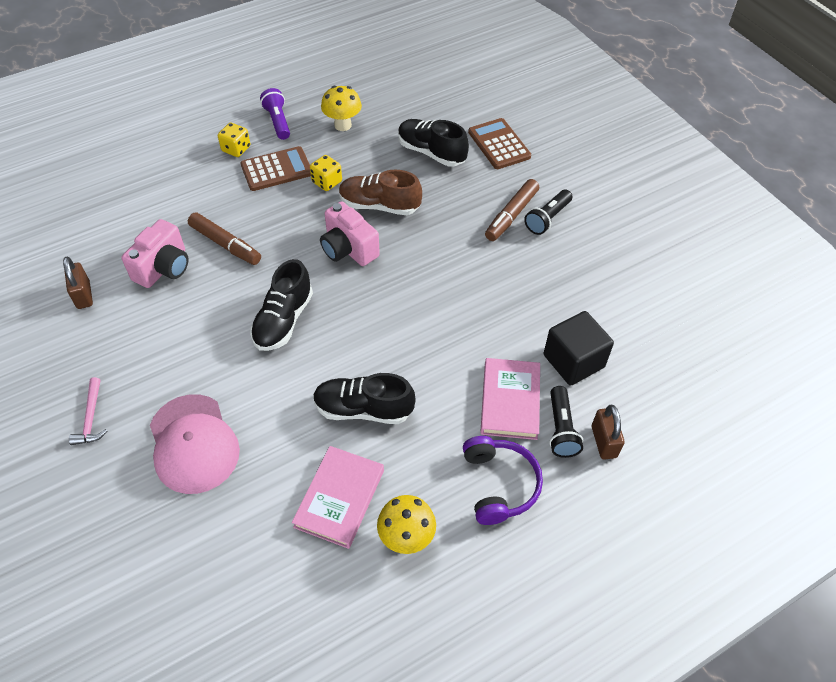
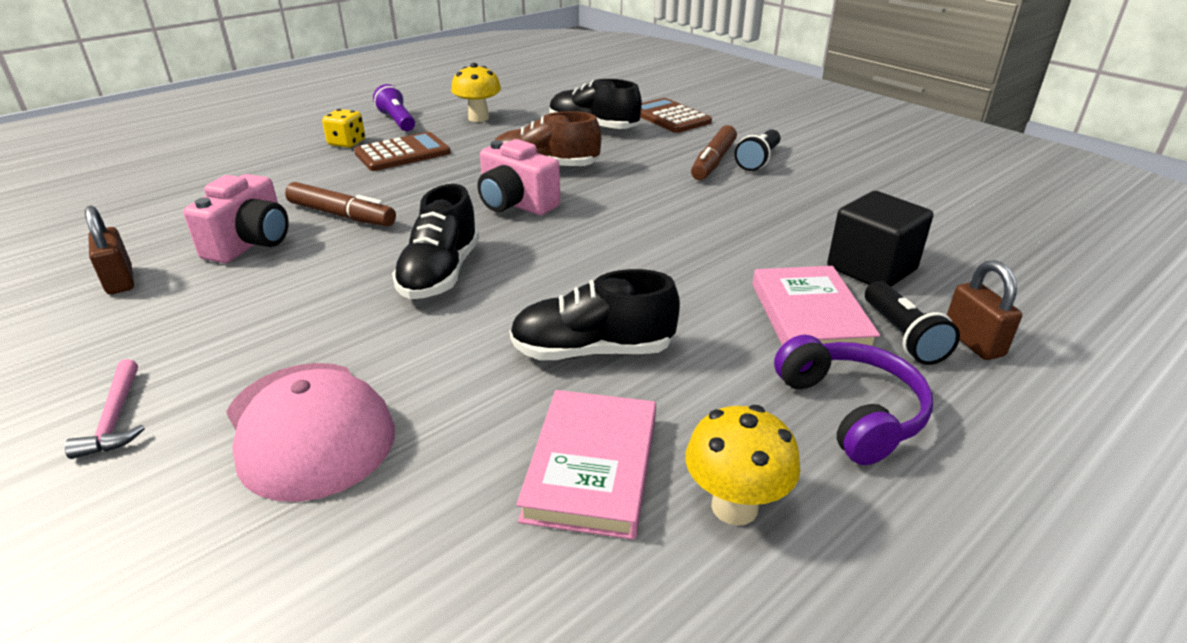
camera: 10 degrees left, 20 degrees down
yellow dice [310,155,342,191] -> none

